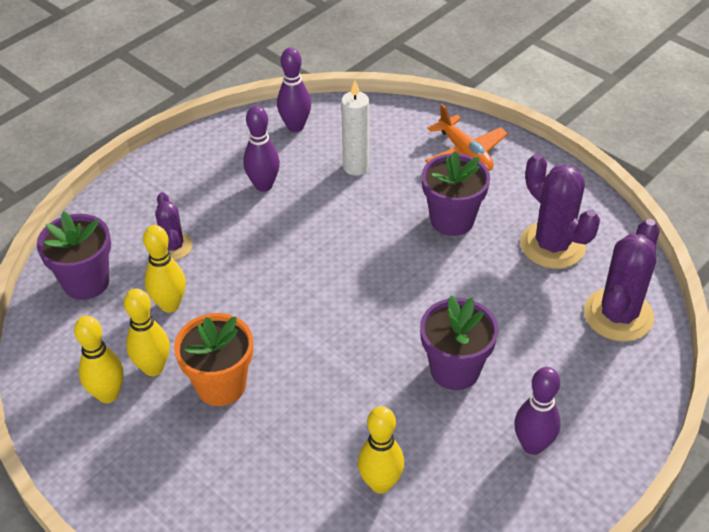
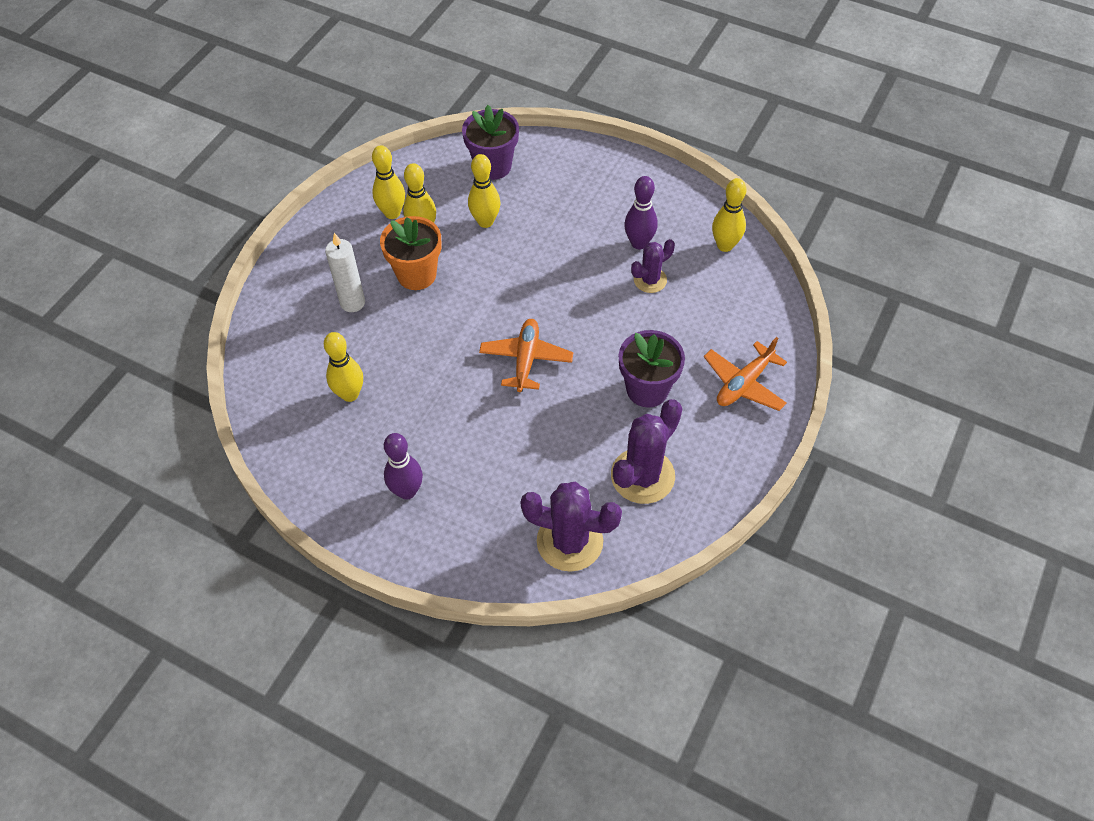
camera: 75 degrees right, 10 degrees up
purple cactus [155,192,193,260] -> purple cactus moved to [631,239,675,293]
purple bowling pin [277,48,311,132] -> yellow bowling pin [712,178,746,252]
white candle [341,80,369,176] -> white candle moved to [325,233,365,312]
purple flower pot [420,295,498,390] -> none
none -> orange plane [479,319,573,392]

